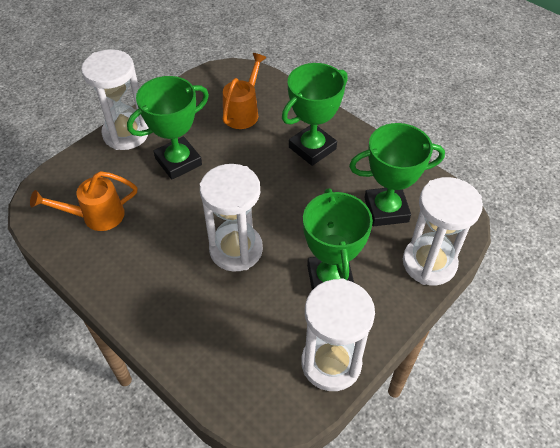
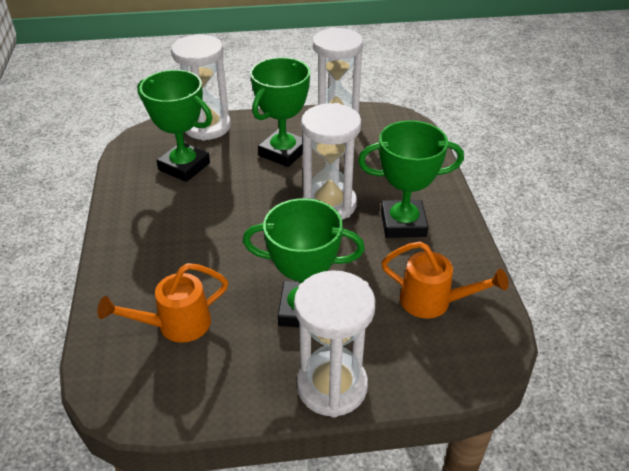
camera: 140 degrees left, 10 degrees down
green trophy [282,63,348,166] -> green trophy moved to [358,120,464,238]

